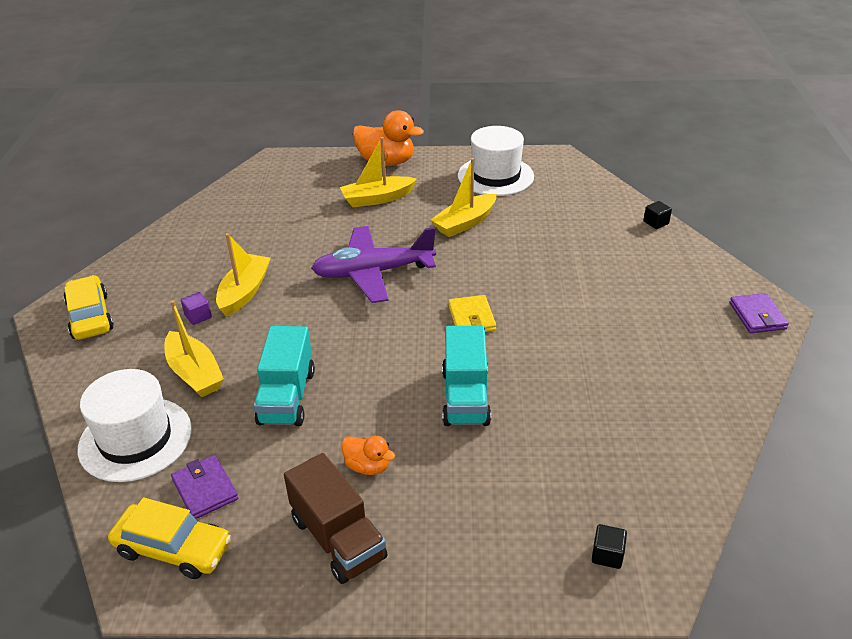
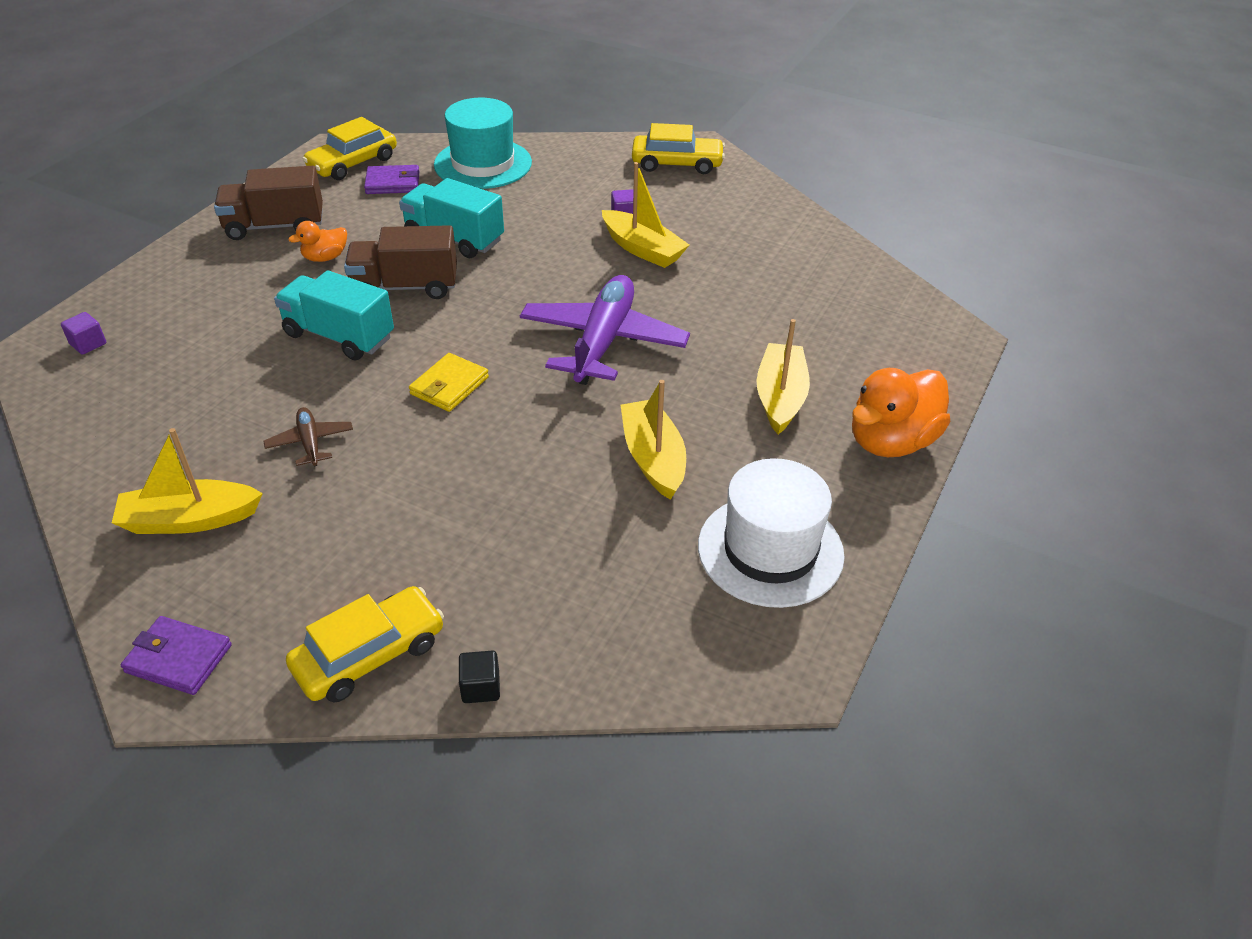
camera: 115 degrees right, 5 degrees up
white hat [78,369,192,482] -> turquoise hat [434,98,532,189]
yellow boat [164,300,224,397] -> yellow boat moved to [112,428,263,534]
yellow wallet [448,295,496,332] -> yellow wallet turned 75 degrees counterclockwise [409,353,489,412]
black cube [592,524,627,569] -> purple cube [61,312,106,355]
none -> brown plane [263,407,353,466]
none -> yellow car [286,586,444,703]
none -> brown truck [344,225,457,299]

